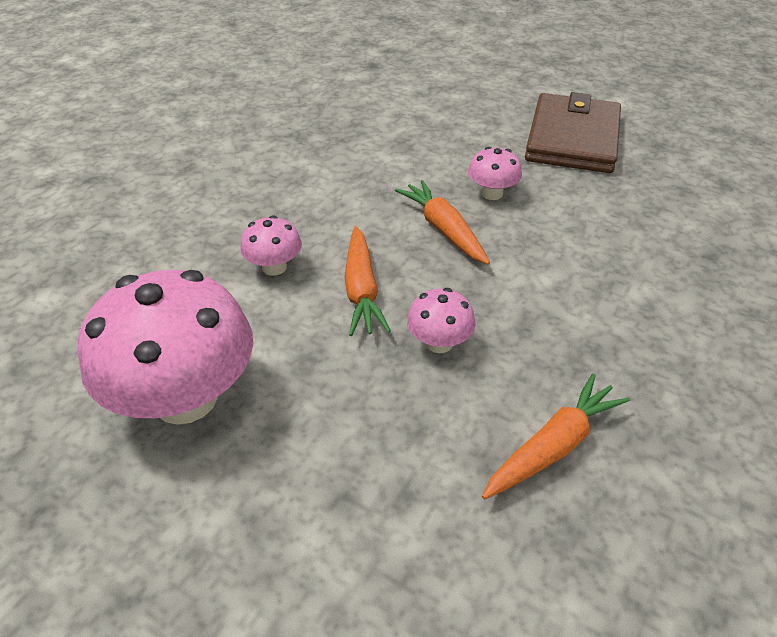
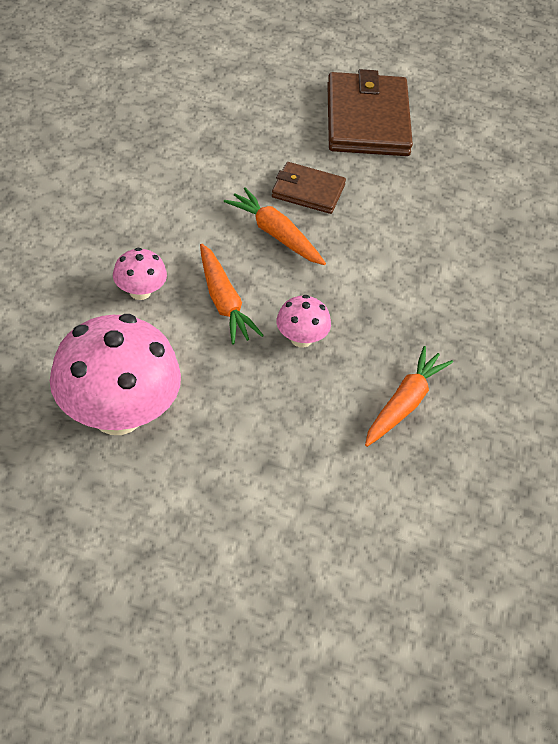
camera: 20 degrees left, 5 degrees up
pink mushroom [468,147,522,200] -> brown wallet [272,162,346,214]

